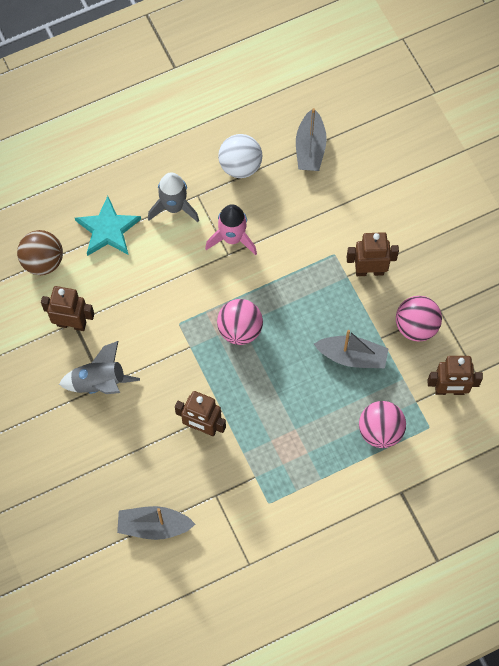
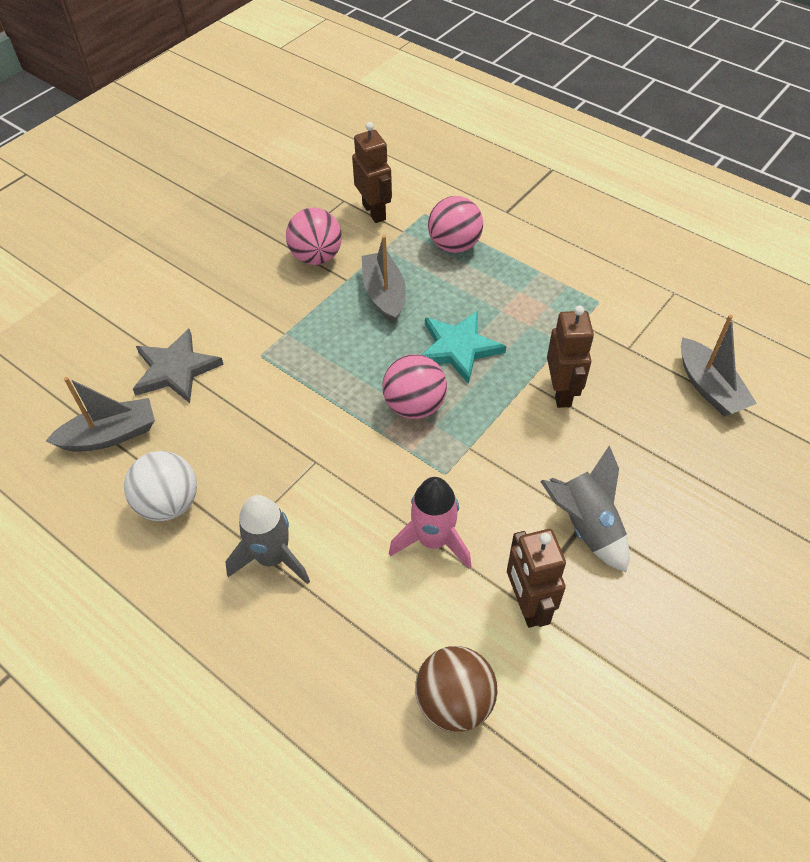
camera: 115 degrees left, 15 degrees down
turquoise star [75,196,141,256] -> turquoise star moved to [422,311,506,384]
pink rocket [205,204,257,256] -> pink rocket moved to [389,477,471,569]
brown robot [347,232,399,276] -> none
none -> grey star [133,329,224,403]

